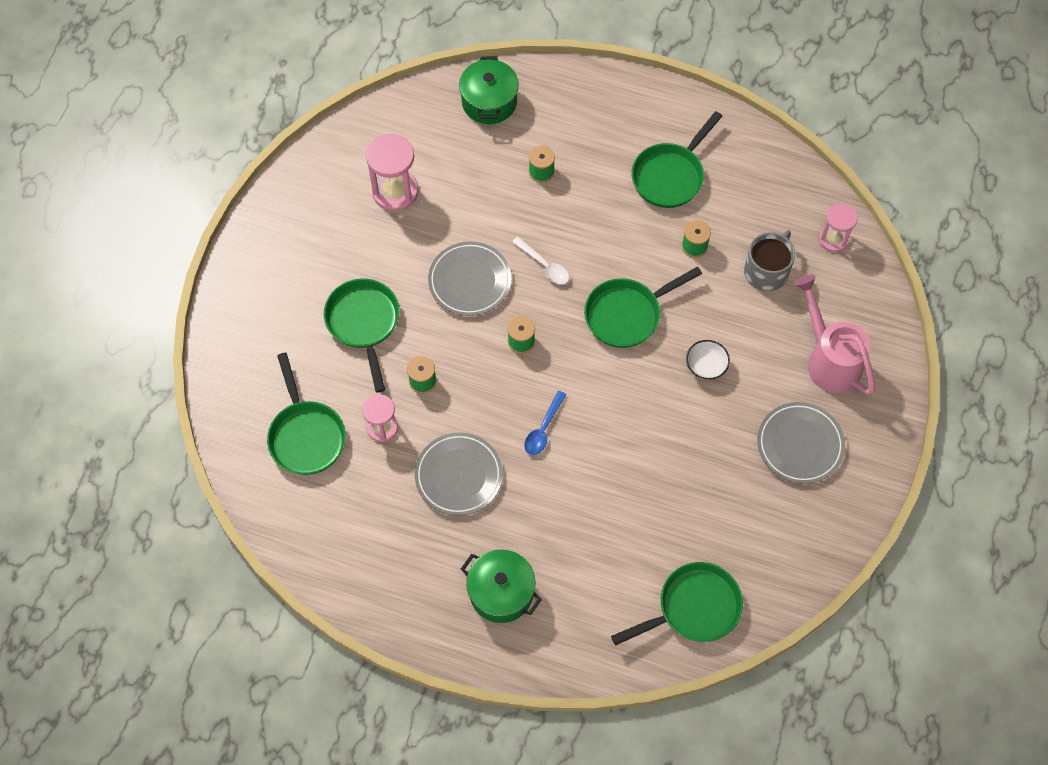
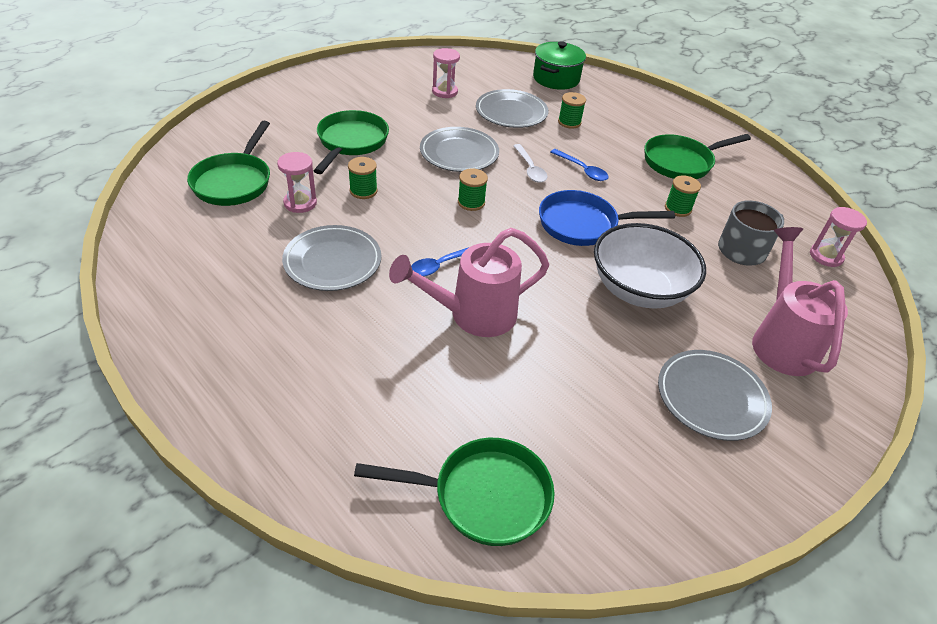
camera: 25 degrees right, 20 degrees down
pink hourglass [366,134,418,211] -> pink hourglass [432,48,460,98], size x0.64
green pot [461,549,542,623] -> none
green pan [584,267,702,348] -> blue pan [539,190,675,246]
white bowl [686,340,730,380] -> white bowl [594,223,706,309], size x2.19
none -> pink watering can [389,228,550,337]
none -> grey plate [476,89,549,128]
none -> blue spoon [550,149,609,181]

